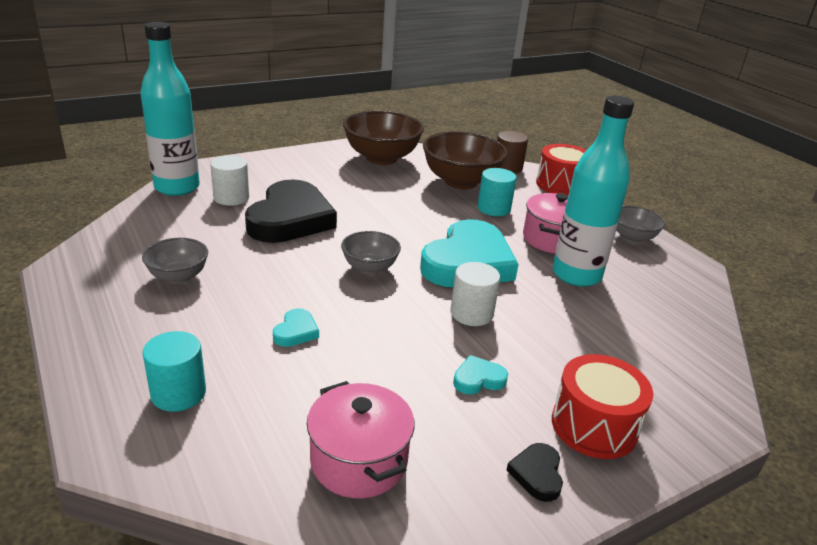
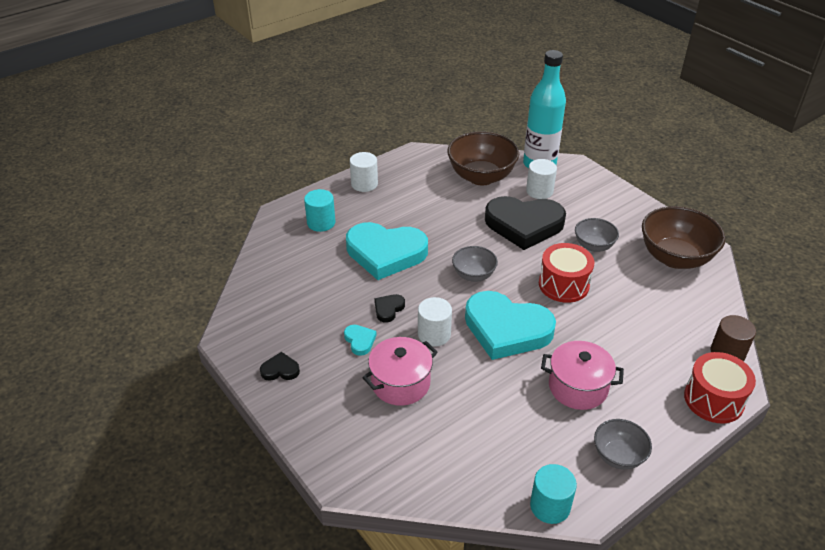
camera: 85 degrees right, 10 degrees up
grey bowl [142,238,208,284] -> grey bowl moved to [575,218,619,252]
turquoise heart [273,308,319,347] -> turquoise heart [346,222,428,280], size x2.48
pink pot [307,381,415,498] -> pink pot moved to [362,337,438,406]
brown bowl [423,131,508,189] -> brown bowl moved to [447,131,519,185]
turquoise cylinder [477,168,517,216] -> turquoise cylinder moved to [530,464,577,524]
red drum [552,354,653,459] -> red drum moved to [539,243,595,303]
turquoise bottle [553,96,634,287] -> none
none -> white cylinder [350,152,378,192]
none -> black heart [374,294,405,322]

